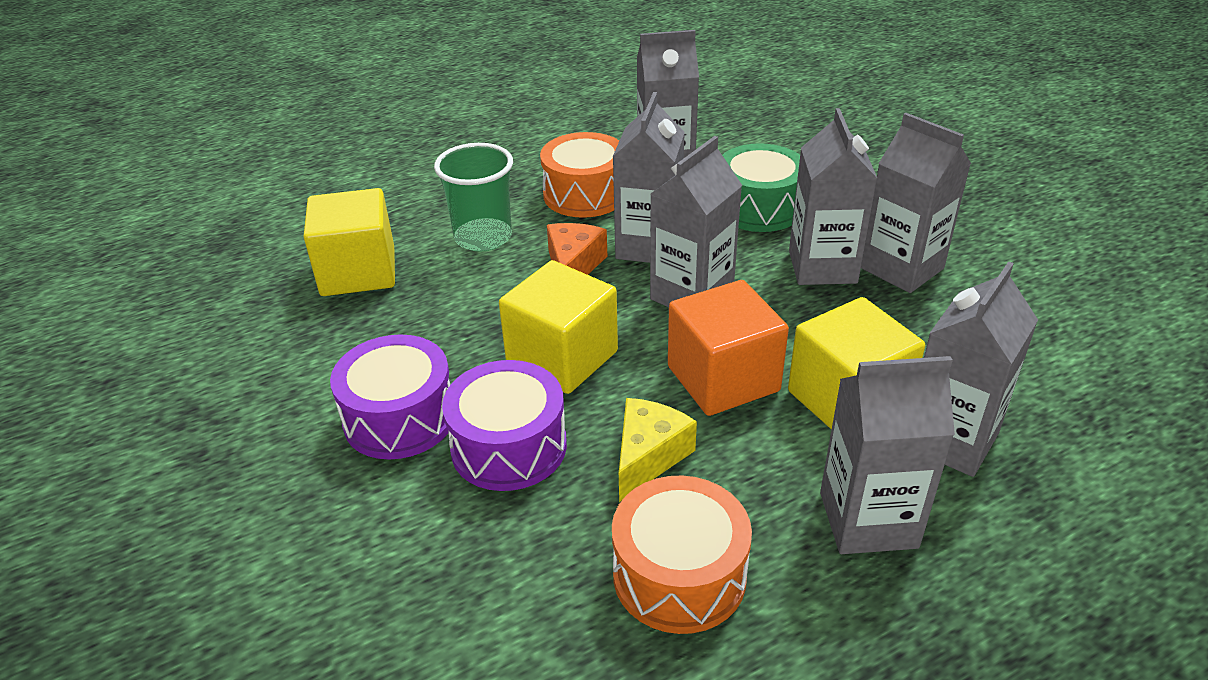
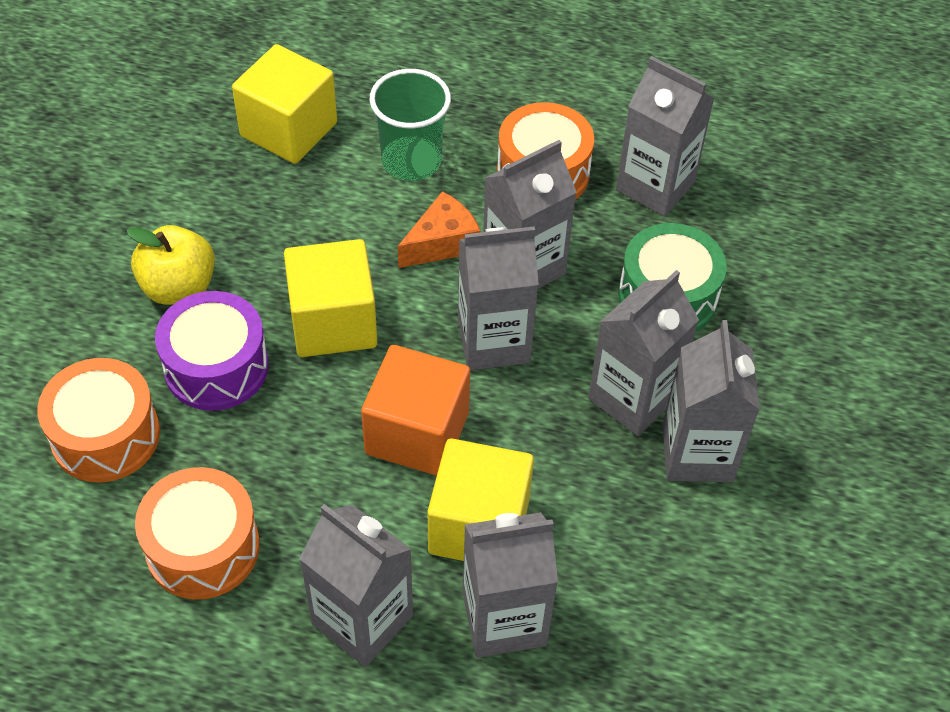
camera: 40 degrees right, 15 degrees up
purple drum [330,334,450,460] -> yellow apple [126,225,215,305]
yellow cheese [619,398,697,502] -> none
none -> orange drum [37,358,160,482]

